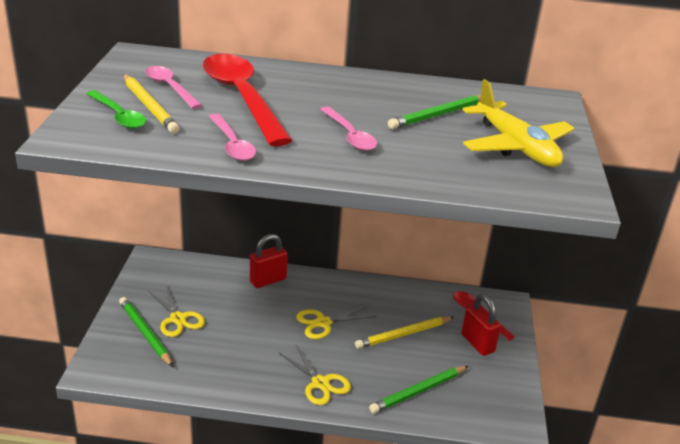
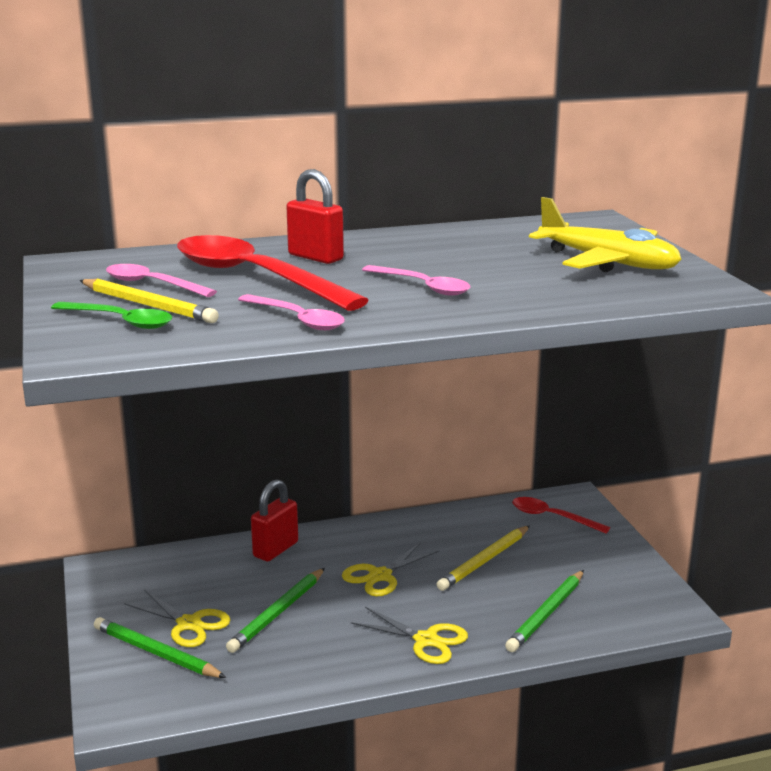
camera: 20 degrees left, 10 degrees down
green pencil [388,95,481,129] -> green pencil moved to [226,568,325,653]
red padlock [461,294,501,356] -> red padlock moved to [286,169,344,264]

